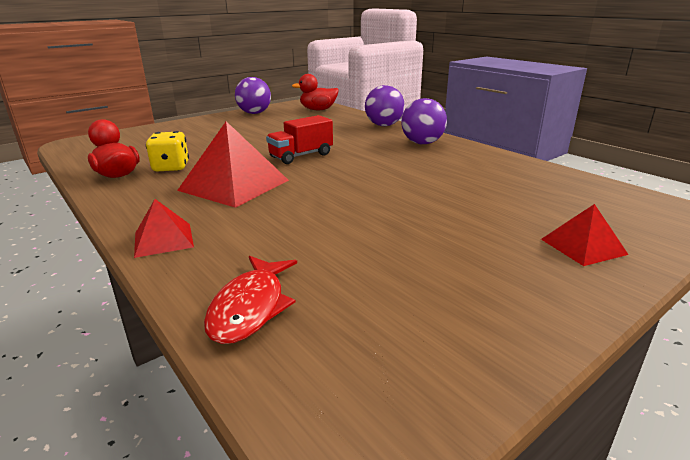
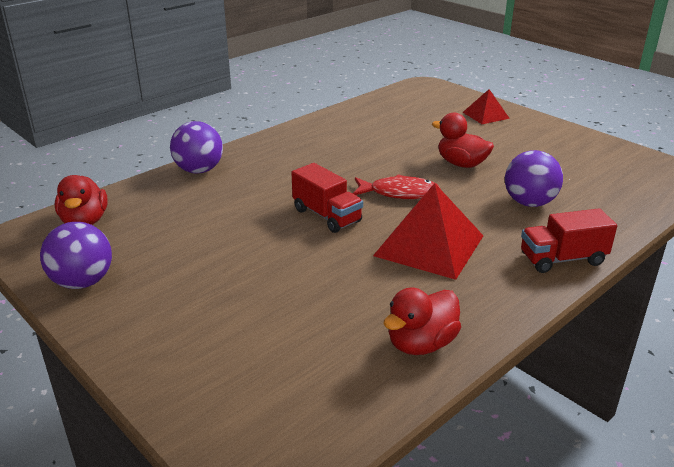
camera: 95 degrees left, 5 degrees up
red pyramid [134,199,194,258] -> red truck [521,208,617,273]
yellow dice [146,131,189,171] -> none
red fish [204,256,297,344] -> red fish moved to [353,174,441,199]
purple ball [401,98,447,144] -> purple ball moved to [505,150,563,207]
none -> red duck [432,113,494,168]

